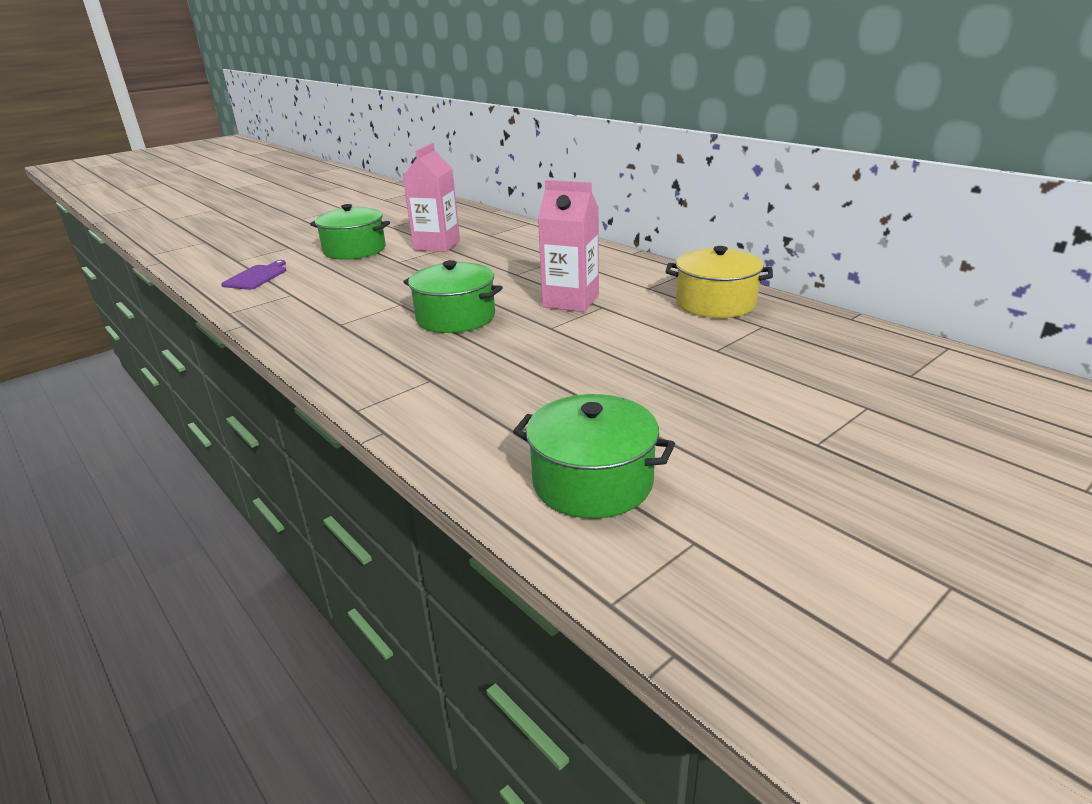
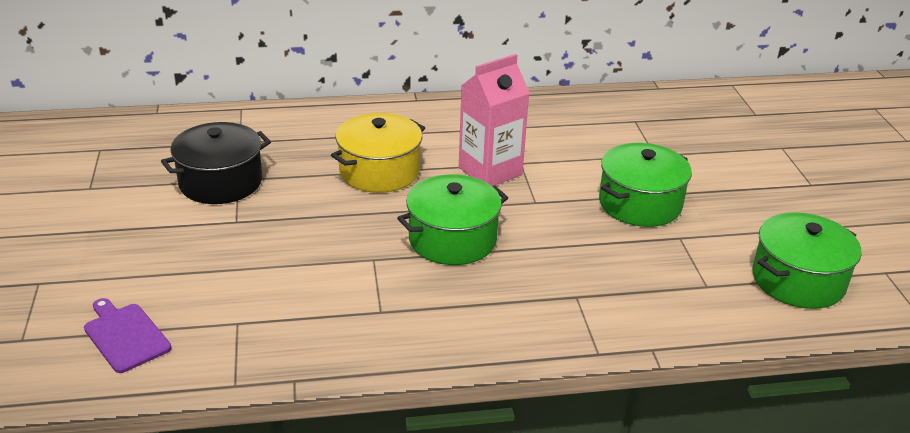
camera: 60 degrees left, 5 degrees up
green pot [310,204,390,260] -> green pot moved to [599,143,692,227]
pink carton [403,143,460,252] -> black pot [161,122,271,204]
yellow pot [666,246,773,318] -> yellow pot moved to [331,113,425,193]

